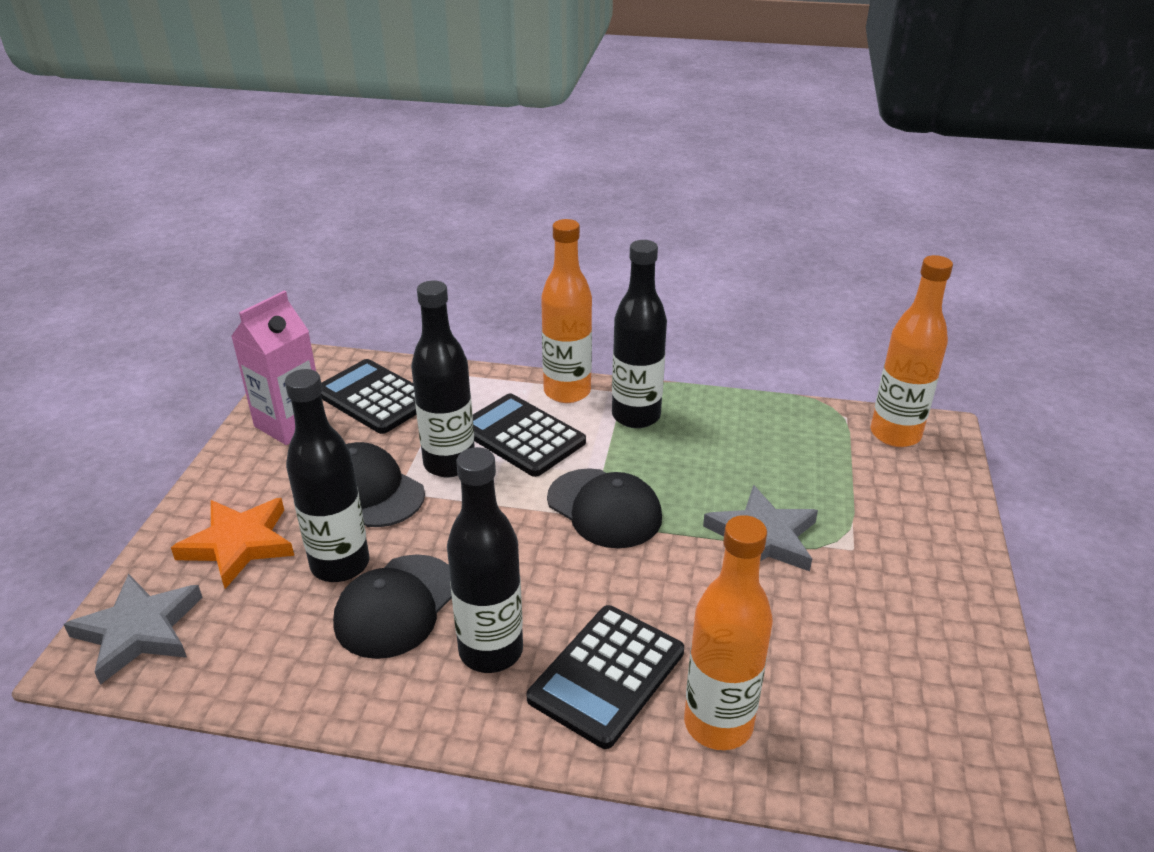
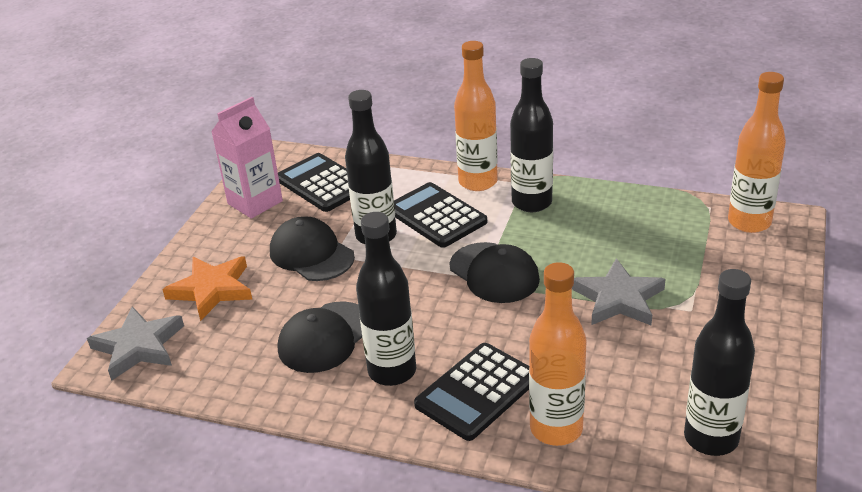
camera: 10 degrees right, 0 degrees up
black bottle [285,369,370,582] -> black bottle moved to [684,269,755,456]

